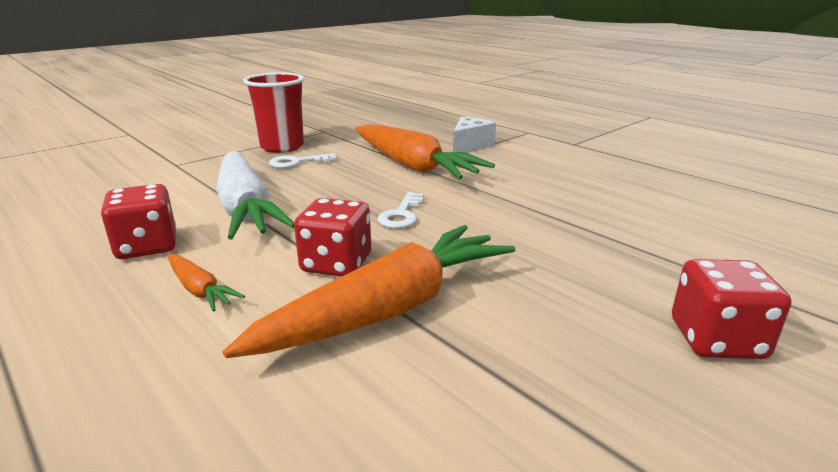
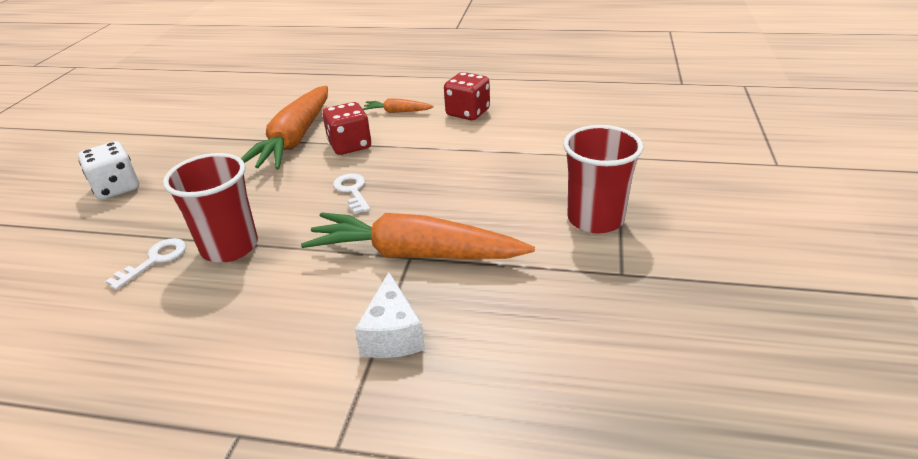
camera: 145 degrees right, 10 degrees up
white carrot [216,151,294,240] -> none
white key [269,153,337,168] -> white key moved to [105,238,186,290]
red dice [672,259,791,359] -> white dice [78,141,139,200]
none -> red cup [163,153,258,262]

